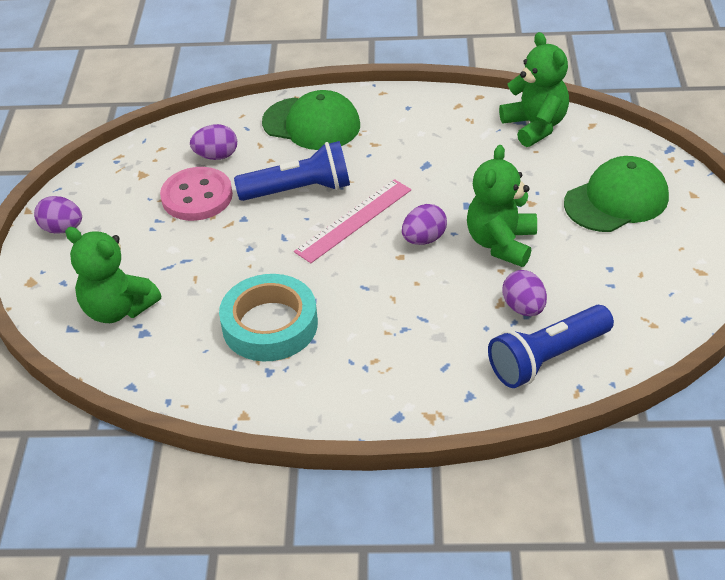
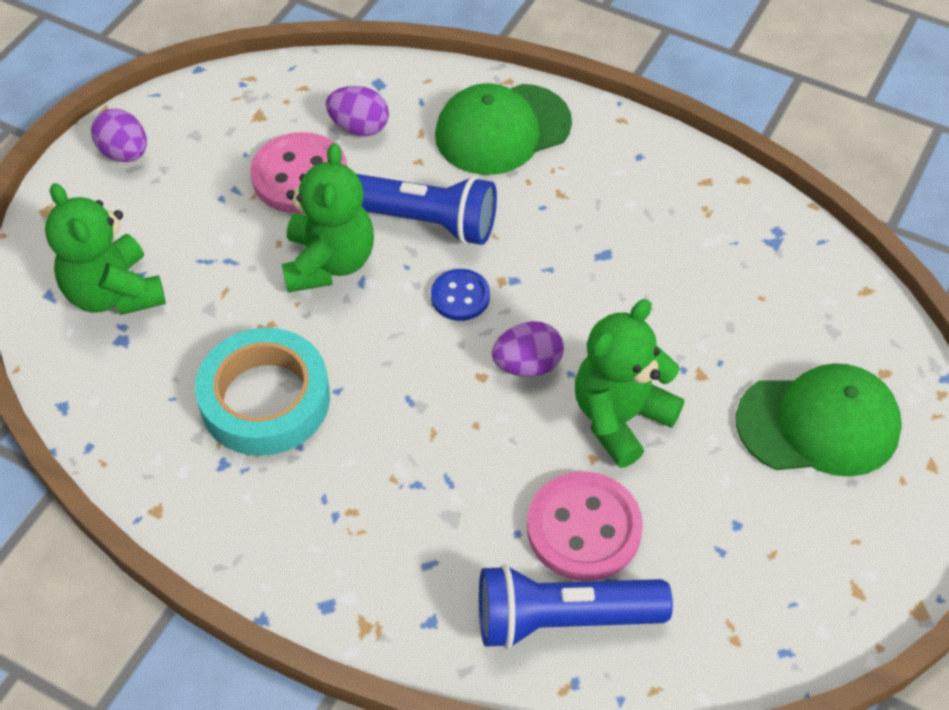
camera: 25 degrees right, 10 degrees up
green cap [262,90,360,150] -> green cap turned 105 degrees clockwise [435,83,572,175]
pink ruler [294,179,411,263] -> blue button [431,269,490,321]
green teddy bear [499,32,569,147] -> green teddy bear moved to [282,143,374,292]
purple egg [502,270,547,316] -> pink button [527,471,643,581]

